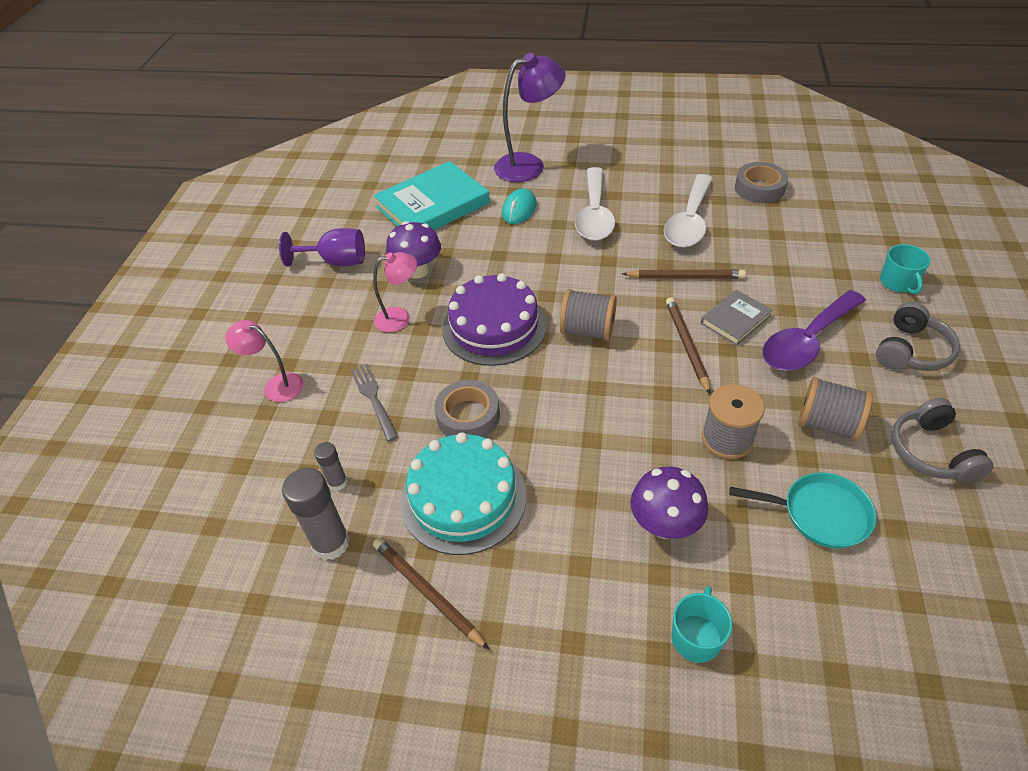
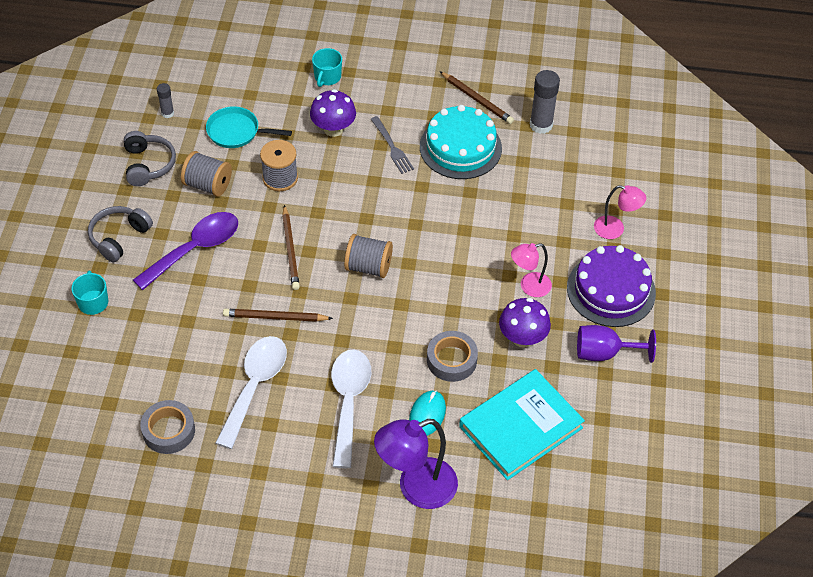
camera: 175 degrees right, 5 degrees up
grey glue stick [314,442,348,491] -> grey glue stick moved to [157,83,174,118]
grey fork [350,364,398,442] -> grey fork moved to [371,116,414,174]
grey tape [434,380,500,437] -> grey tape moved to [427,331,478,382]
purple cake [442,273,547,366] -> purple cake moved to [567,245,656,327]
grey book [701,290,773,346] -> none

